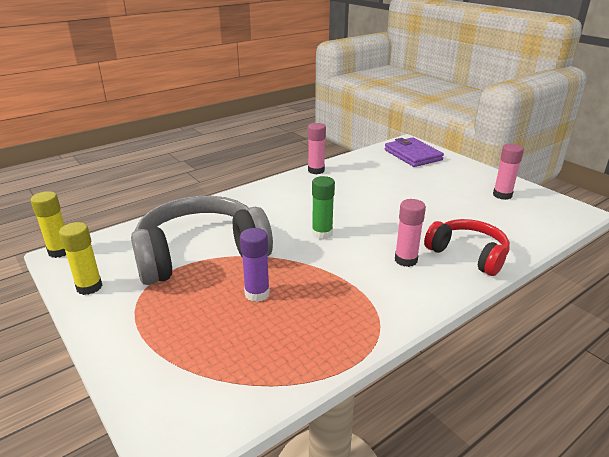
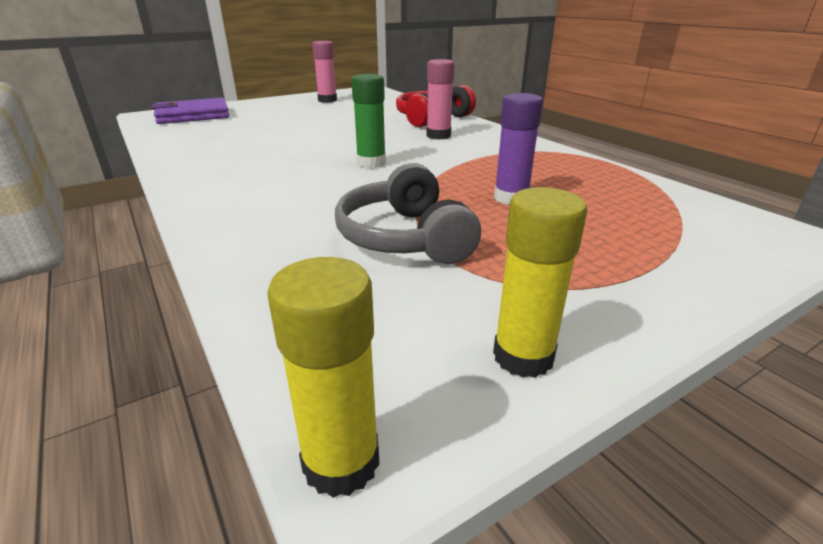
camera: 85 degrees left, 0 degrees up
grey headphones [131,196,273,285] -> grey headphones [335,163,481,264], size x0.59
pink glue stick [308,123,326,174] -> none

